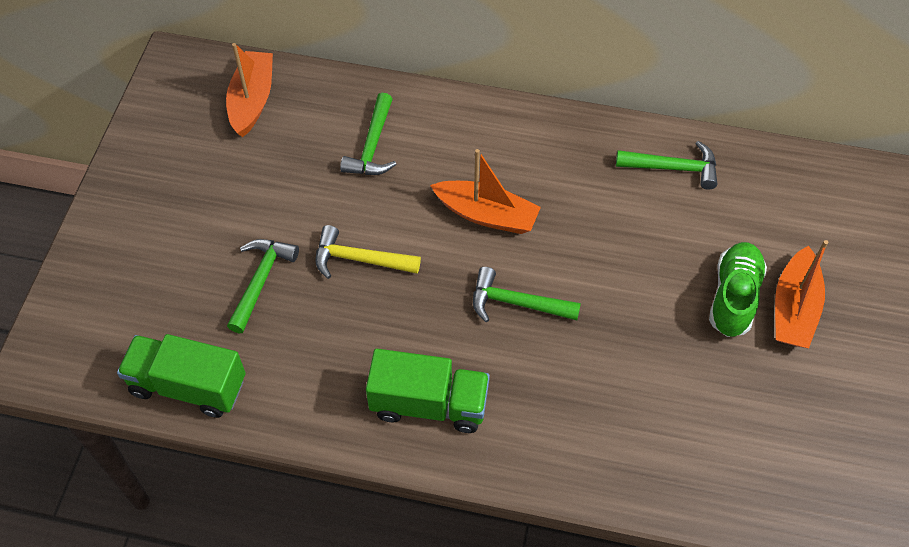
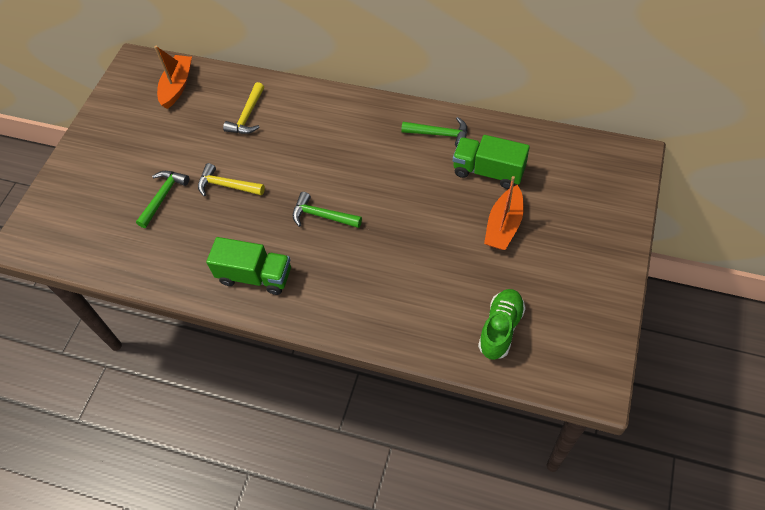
camera: 10 degrees right, 0 degrees up
green truck [117,334,246,418] -> green truck moved to [453,135,530,189]
green hammer [340,93,397,175] -> yellow hammer [223,82,264,134]
orange boat [430,149,541,234] -> none
green shoe [709,242,767,337] -> green shoe moved to [478,289,526,360]

